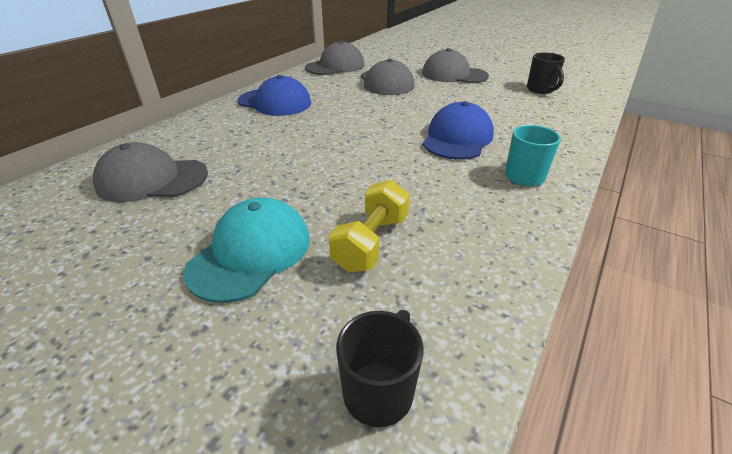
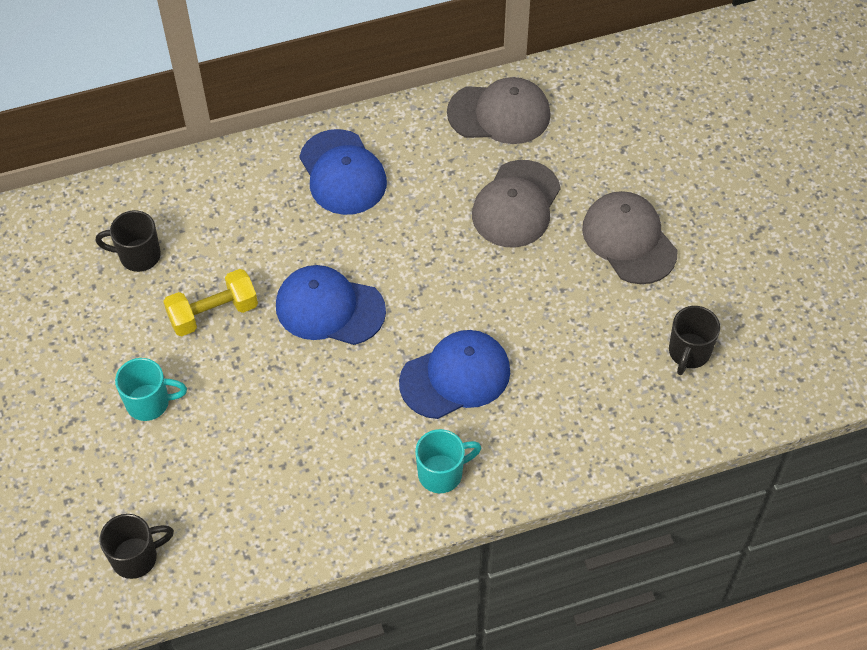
camera: 40 degrees right, 20 degrees up
grey cap [93,142,208,202] -> black mug [95,210,161,272]
turquoise cap [183,197,310,303] -> turquoise mug [115,358,187,421]
yellow dumbbell [328,180,410,272] -> yellow dumbbell moved to [163,269,258,336]
none -> blue cap [276,265,386,345]

